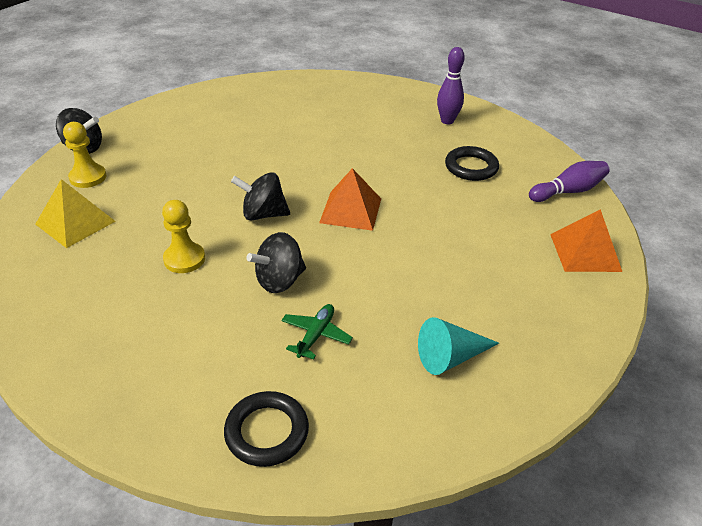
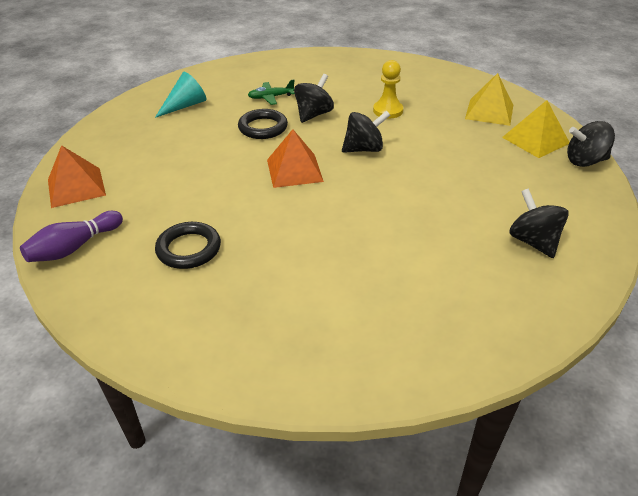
camera: 160 degrees right, 0 degrees up
yellow pawn [63,122,107,188] -> yellow pyramid [502,100,569,158]
black ring [224,391,309,467] -> black ring moved to [238,109,288,139]
green plane [281,304,353,360] -> green plane turned 75 degrees clockwise [248,80,295,105]
purple bowling pin [437,47,465,124] -> none
none -> black spinning top [509,189,569,258]

